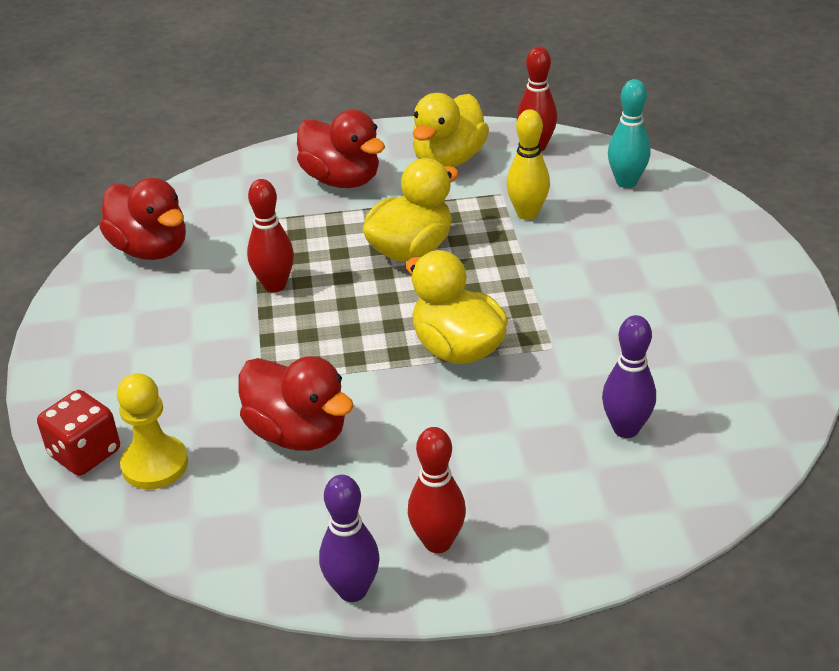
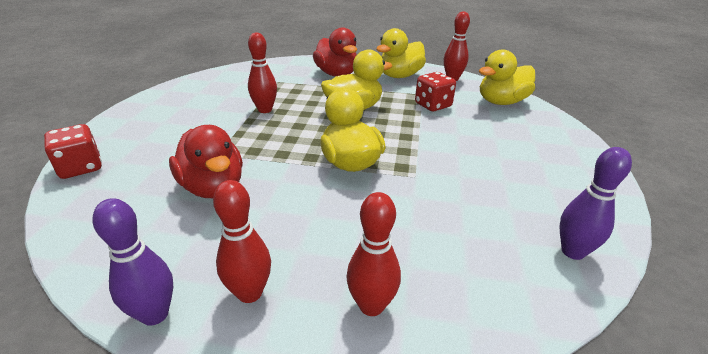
camera: 15 degrees right, 5 degrees down
red duck [99,178,186,260] -> none
yellow pawn [117,373,188,489] -> none
yellow bowling pin [506,109,550,220] -> red dice [415,72,456,111]
purple bowling pin [602,315,656,438] -> purple bowling pin moved to [559,147,632,260]
turquoise bowling pin [608,79,650,188] -> yellow duck [479,49,535,105]
none -> red bowling pin [347,192,401,316]

